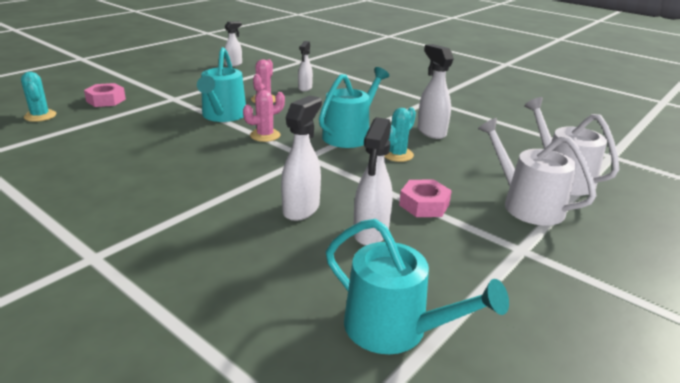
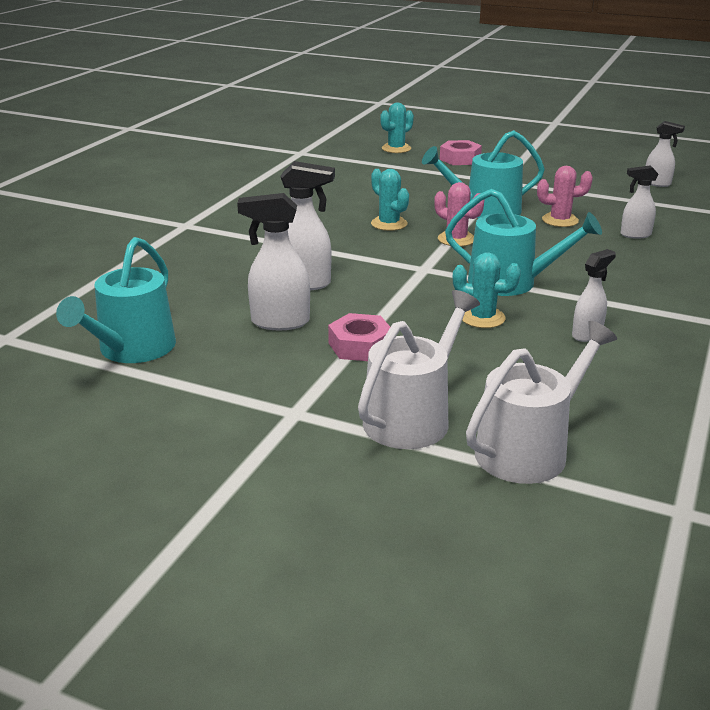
camera: 75 degrees right, 0 degrees up
white spray bottle [418,44,454,139] -> white spray bottle [572,249,616,342], size x0.64
none -> turquoise cactus [371,169,409,231]

